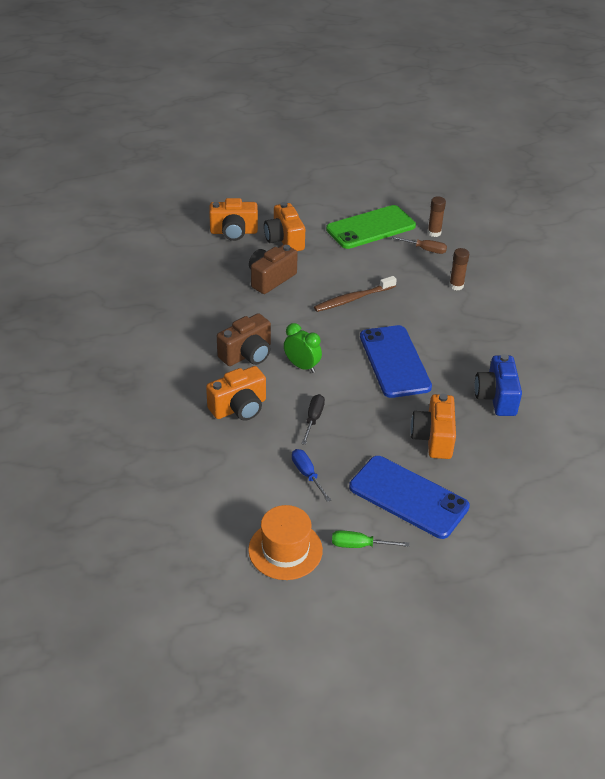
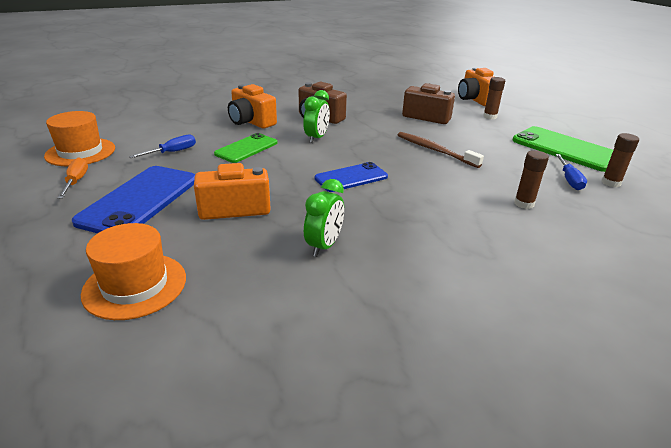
camera: 75 degrees right, 10 degrees down
orange camera [264,202,305,251] -> brown glue stick [483,77,505,119]
black screwdriver [301,394,325,445] -> green phone [214,133,277,163]
green screwdriver [332,530,409,548] -> orange screwdriver [57,157,88,199]
blue phone [360,325,432,398] -> blue phone [315,162,388,192], size x0.62
brown screwdriver [391,236,447,254] -> blue screwdriver [556,154,587,190]
blue camera [474,354,522,416] -> green clock [304,179,344,257]
none -> orange hat [81,223,186,320]

